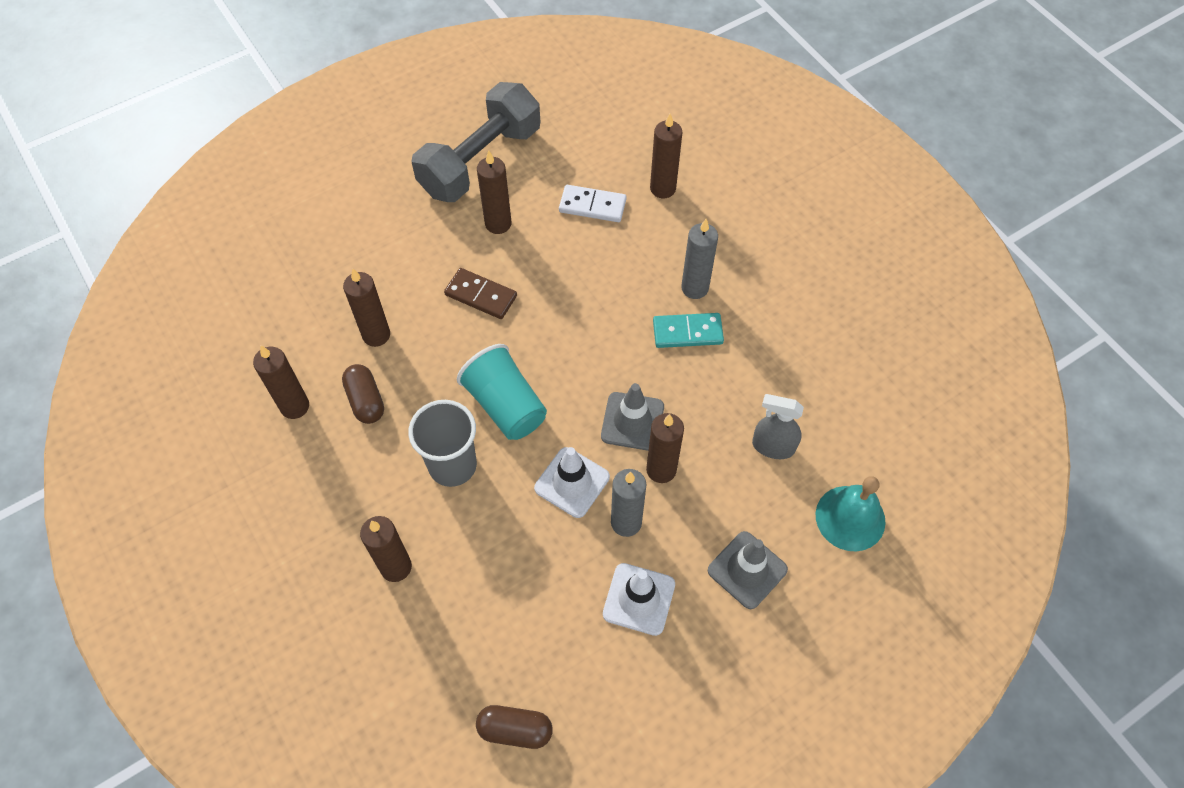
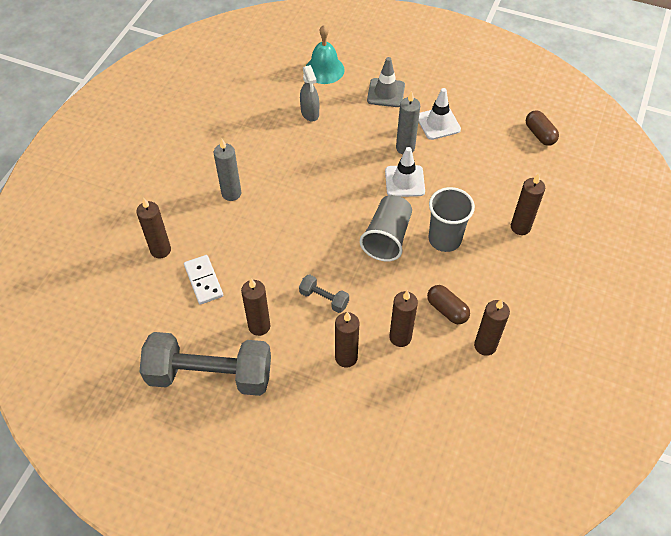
camera: 125 degrees left, 5 degrees down
brown capsule [342,364,384,424] -> brown capsule turned 75 degrees counterclockwise [427,285,470,324]
brown domino [444,268,517,319] -> grey dumbbell [299,274,349,313]
turquoise cup [457,344,547,440] -> grey cup [360,195,412,261]
grey traffic cone [601,383,664,451] -> none
brown candle [646,413,684,483] -> brown candle moved to [335,312,360,368]
turquoise domino [653,313,724,348] -> none

